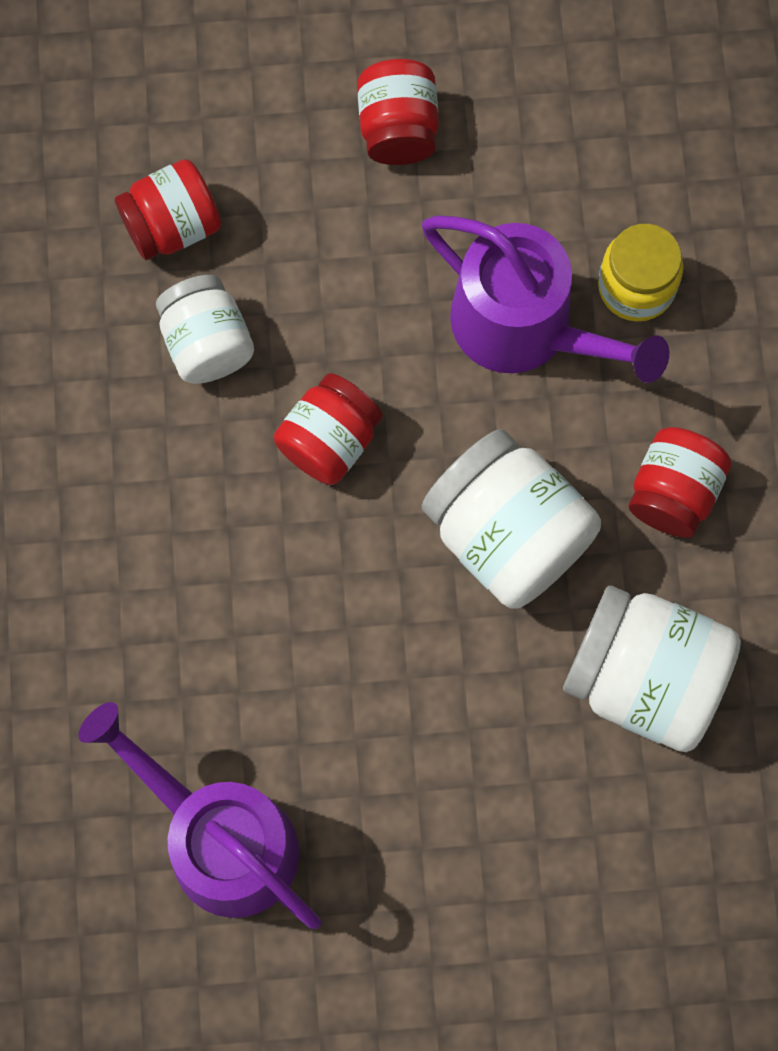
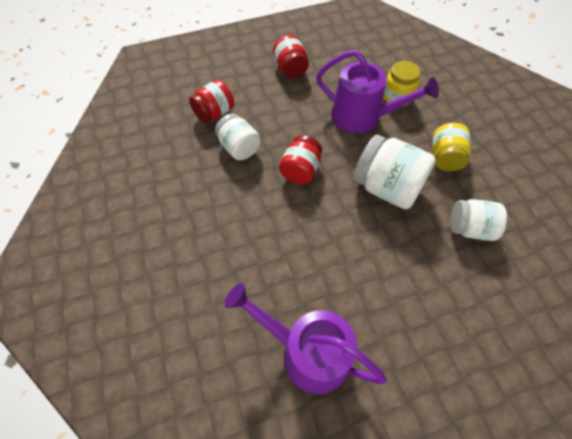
camera: 15 degrees left, 15 degrees down
white jar [563,585,741,752] -> white jar [450,199,507,241], size x0.63
red jar [629,427,731,538] -> yellow jar [433,123,471,171]

